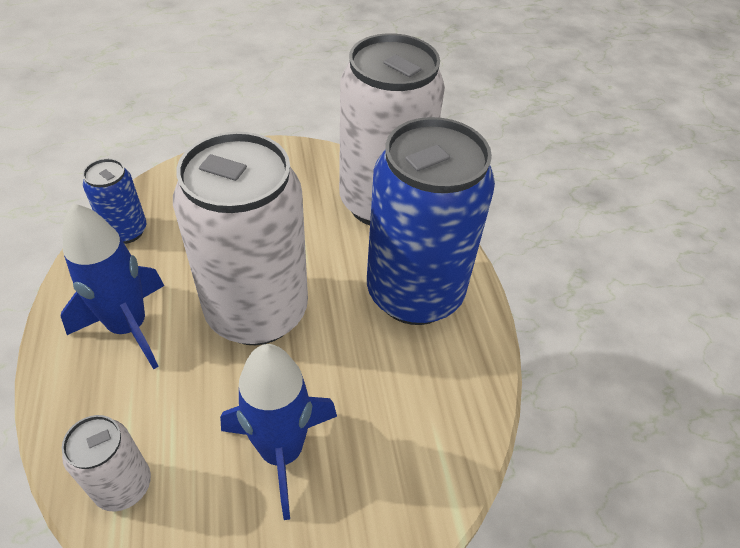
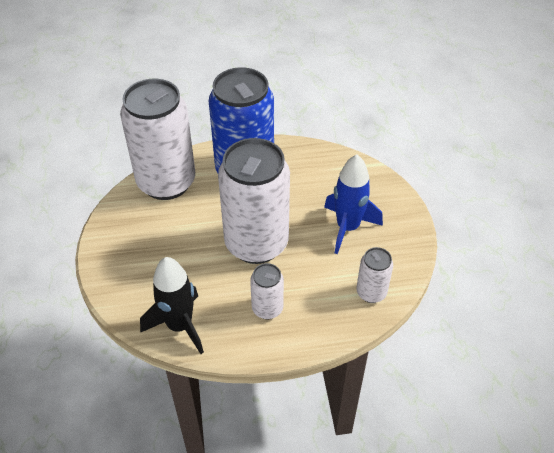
camera: 85 degrees left, 0 degrees up
blue rocket [61,203,164,369] -> white can [250,263,284,319]
blue can [83,158,147,244] -> black rocket [140,257,204,354]

